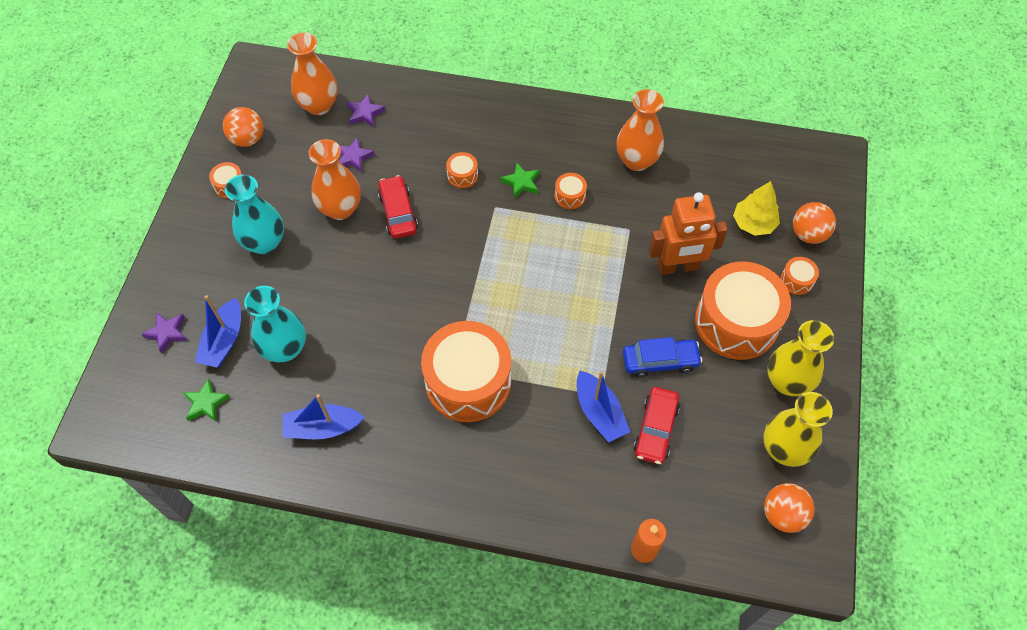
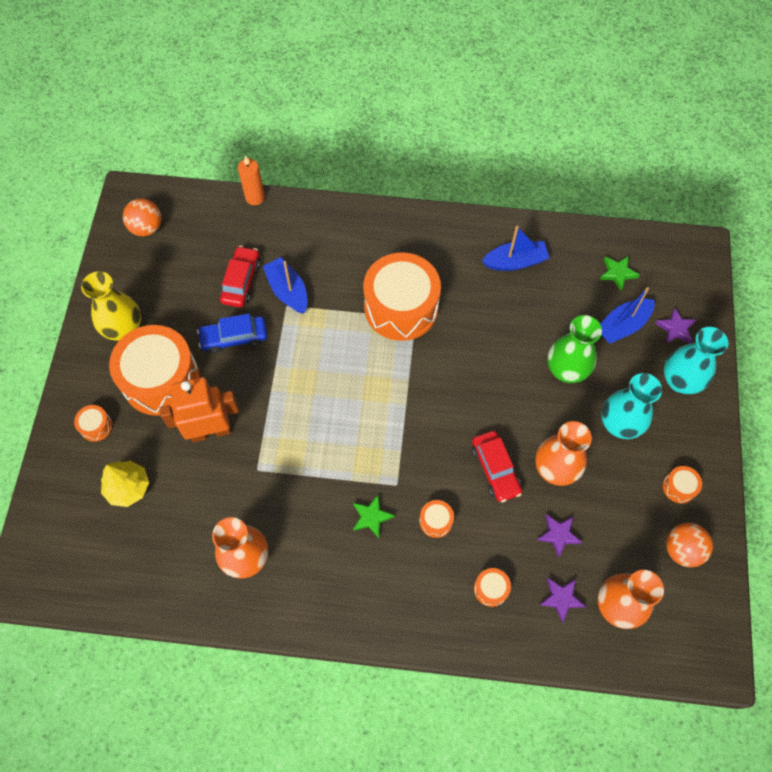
camera: 175 degrees right, 5 degrees up
blue boat [195,295,241,367] -> blue boat turned 135 degrees counterclockwise [600,287,655,344]
turquoise vase [244,286,306,362] -> turquoise vase moved to [664,327,728,394]
orange drum [555,173,587,209] -> orange drum moved to [474,568,511,607]
yellow vase [763,392,833,467] -> none
orange ball [793,202,836,244] -> none
none -> green vase [548,315,602,383]

